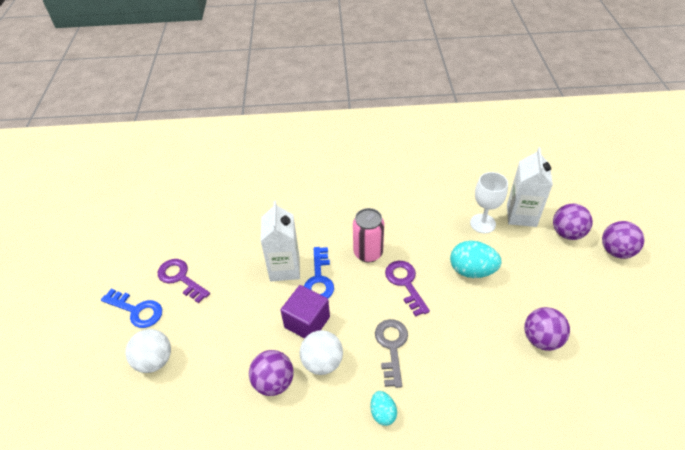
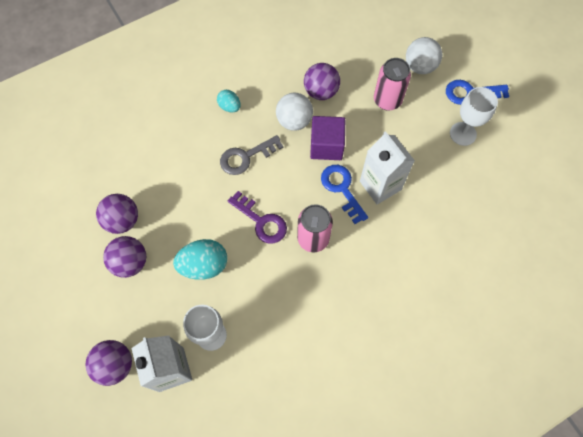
camera: 150 degrees right, 20 degrees up
purple key [158,259,210,303] -> white goblet [450,87,498,146]
grey key [375,319,408,388] -> grey key turned 90 degrees clockwise [220,135,283,175]
purple ball [602,221,645,259] -> purple ball moved to [103,236,146,278]
none -> pink can [374,58,411,110]

